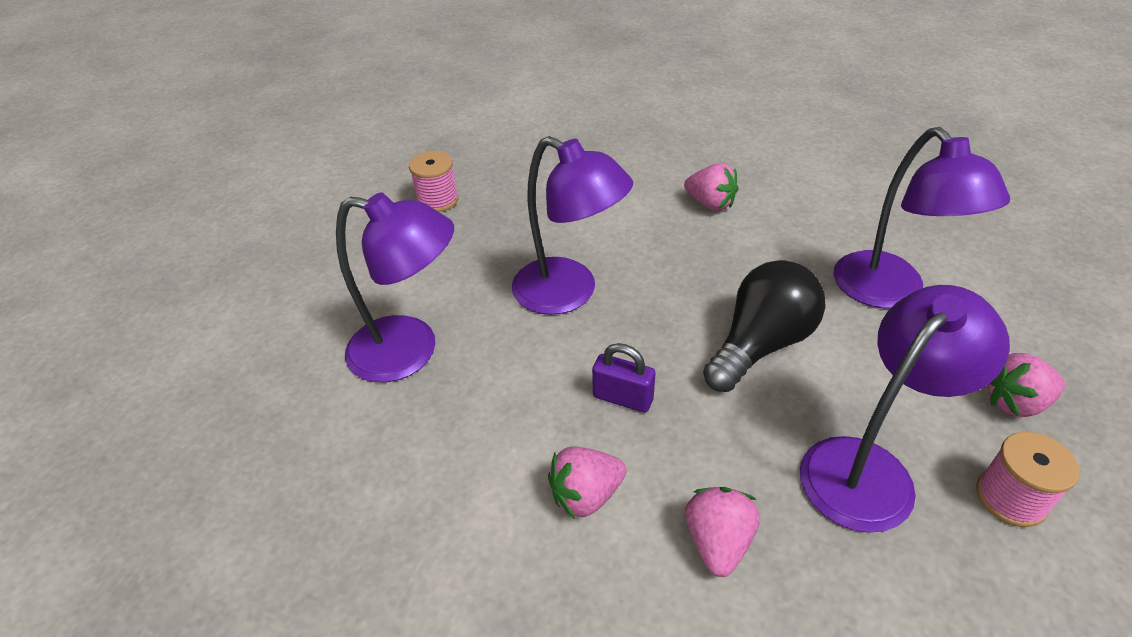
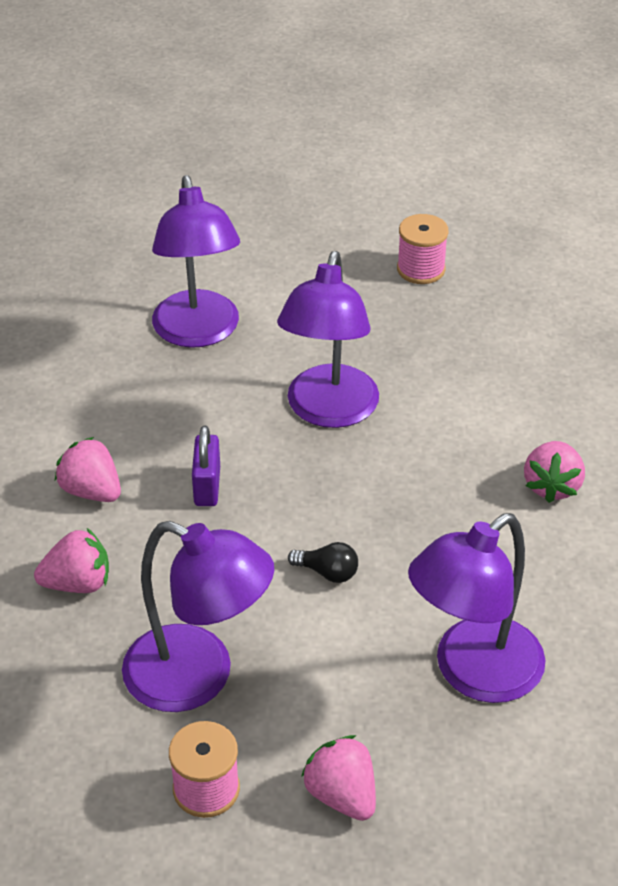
camera: 65 degrees right, 0 degrees up
black light bulb [703,260,825,392] -> black light bulb [288,542,358,583], size x0.43

